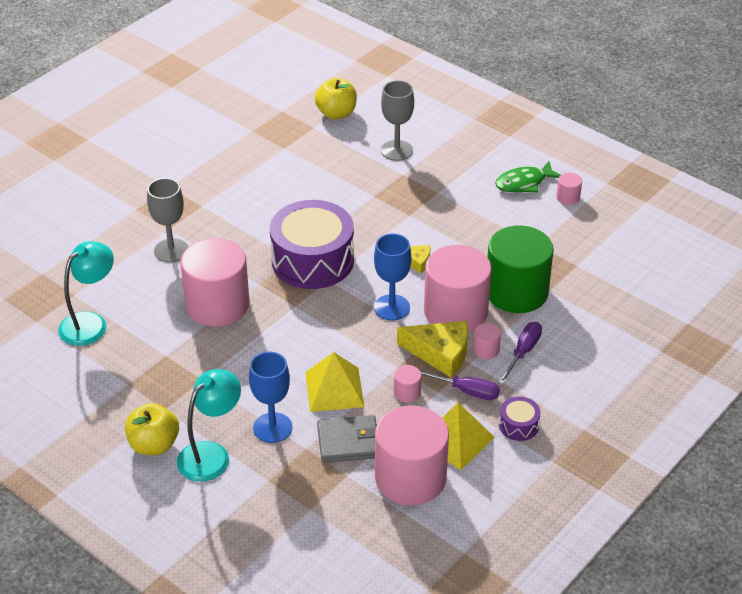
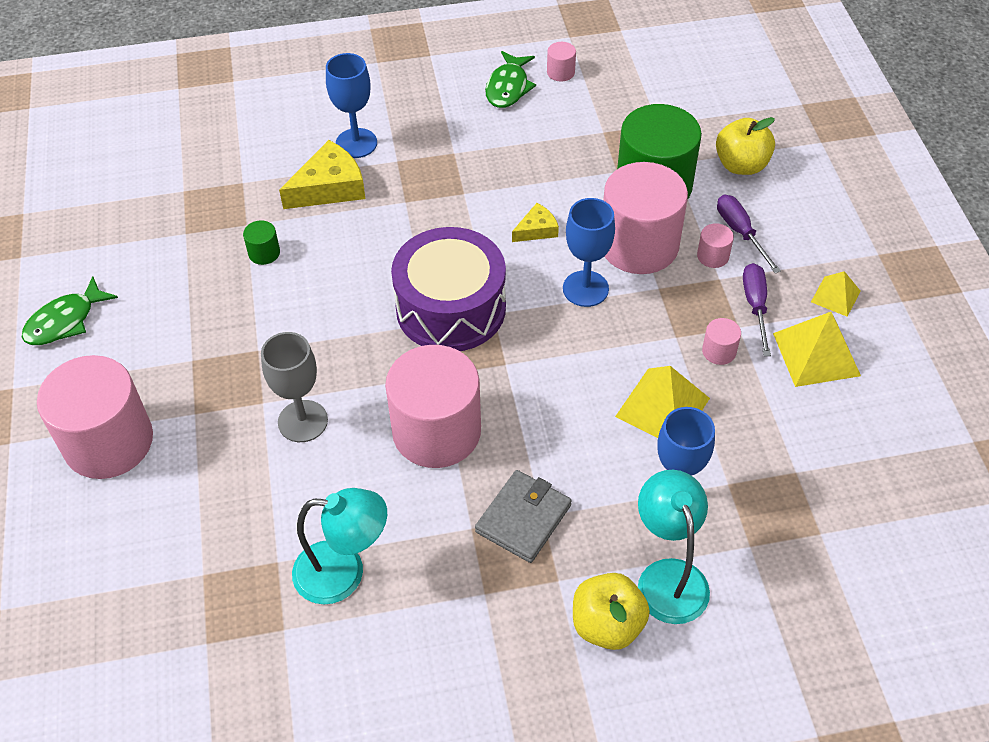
camera: 50 degrees left, 10 degrees up
turquoise lamp [58,241,114,346] -> turquoise lamp turned 105 degrees clockwise [292,488,387,604]
yellow apple [315,78,357,119] -> yellow apple moved to [716,117,775,175]
grey wallet [317,415,377,463] -> grey wallet moved to [475,470,572,563]
pink cylinder [375,405,449,506] -> pink cylinder moved to [37,355,153,479]
grey goblet [381,80,414,161] -> blue goblet [326,53,377,158]
yellow cheese [397,321,468,378] -> yellow cheese moved to [279,140,366,209]
purple screwdriver [420,370,500,400] -> purple screwdriver turned 60 degrees counterclockwise [743,263,771,356]
purple drum [499,396,541,441] -> yellow pyramid [811,271,860,317]
none -> green fish [22,276,118,345]
none -> green cylinder [243,220,280,265]

